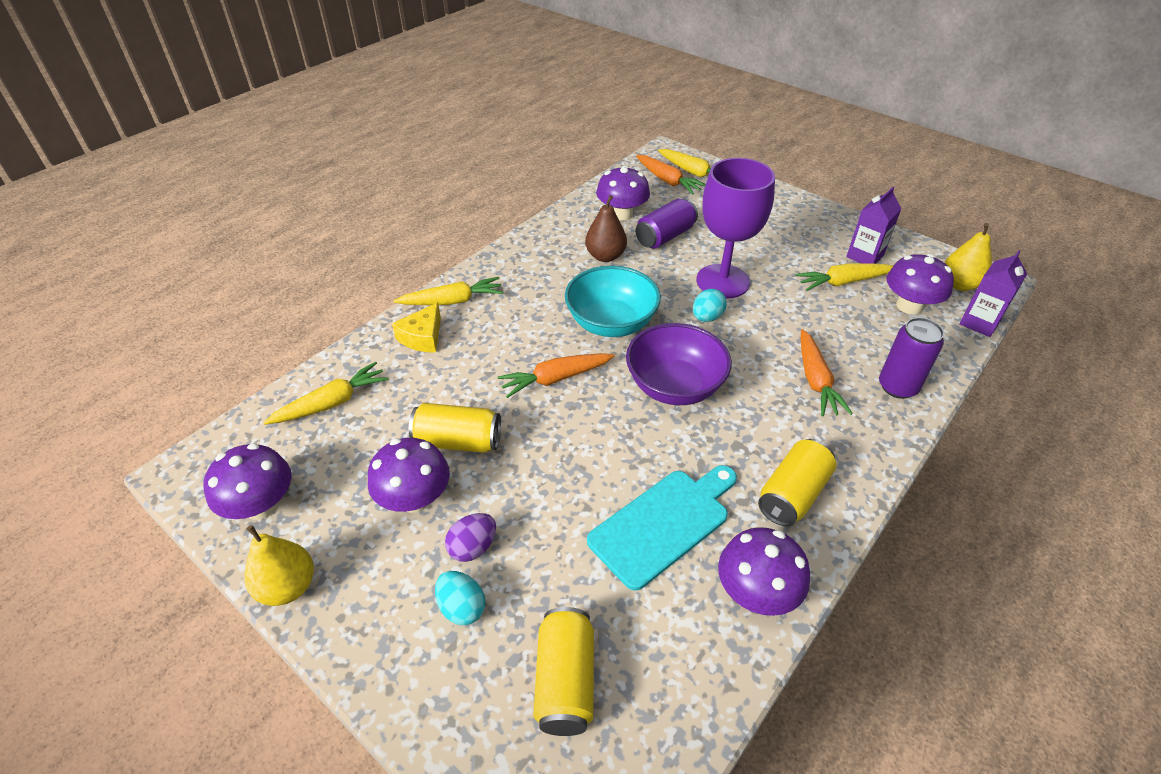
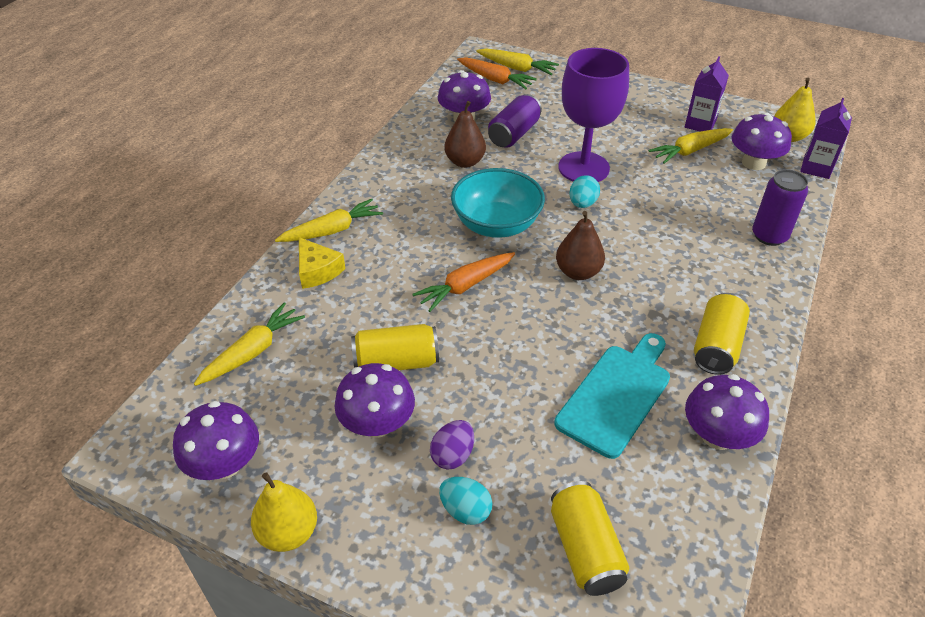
camera: 15 degrees left, 0 degrees up
yellow cheese [392,302,441,353] -> yellow cheese turned 45 degrees counterclockwise [299,237,345,289]
purple bowl [626,323,732,405] -> brown pear [556,211,605,280]
orange carrot [801,329,853,416] -> none

